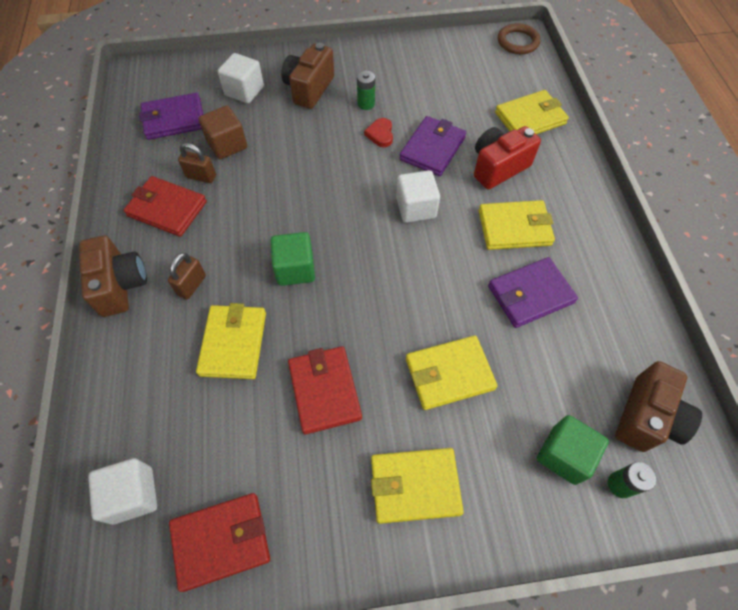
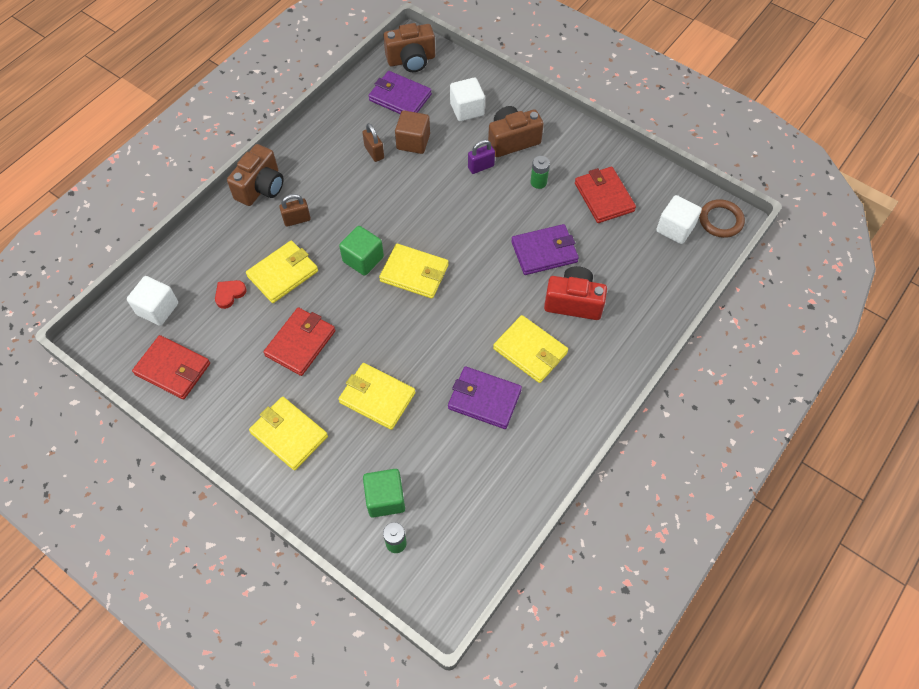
camera: 45 degrees right, 0 degrees up
red wallet [124,176,207,237] -> red wallet moved to [575,167,636,223]
red heart [364,118,393,147] -> red heart moved to [215,280,247,309]
white cube [396,170,440,223] -> white cube moved to [656,195,702,244]
yellow wallet [495,90,569,134] -> yellow wallet moved to [379,244,449,299]
brown camera [615,361,702,452] -> brown camera moved to [383,23,435,72]
none -> purple padlock [468,140,495,174]

